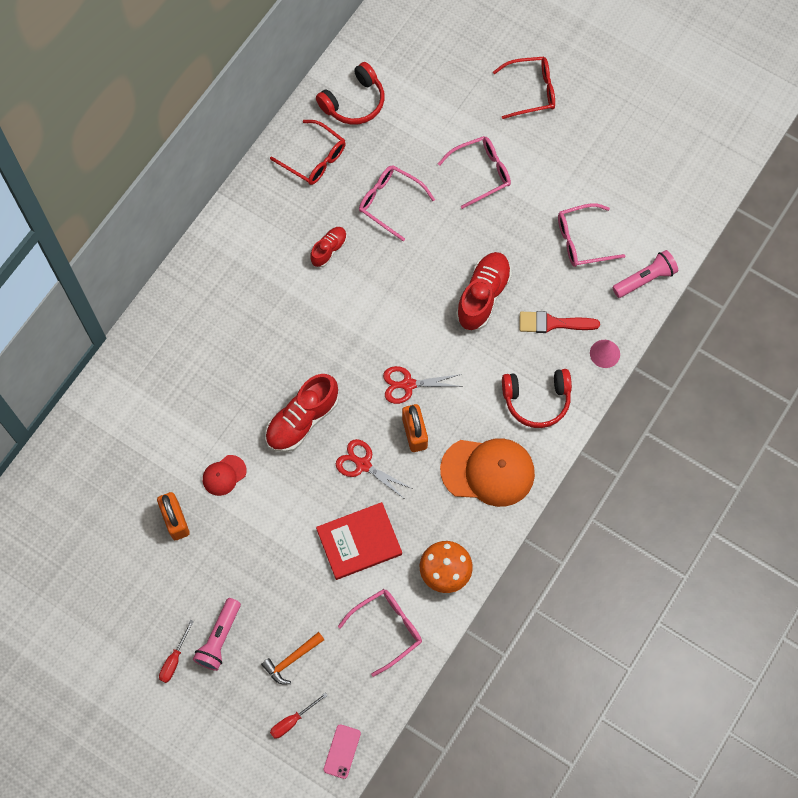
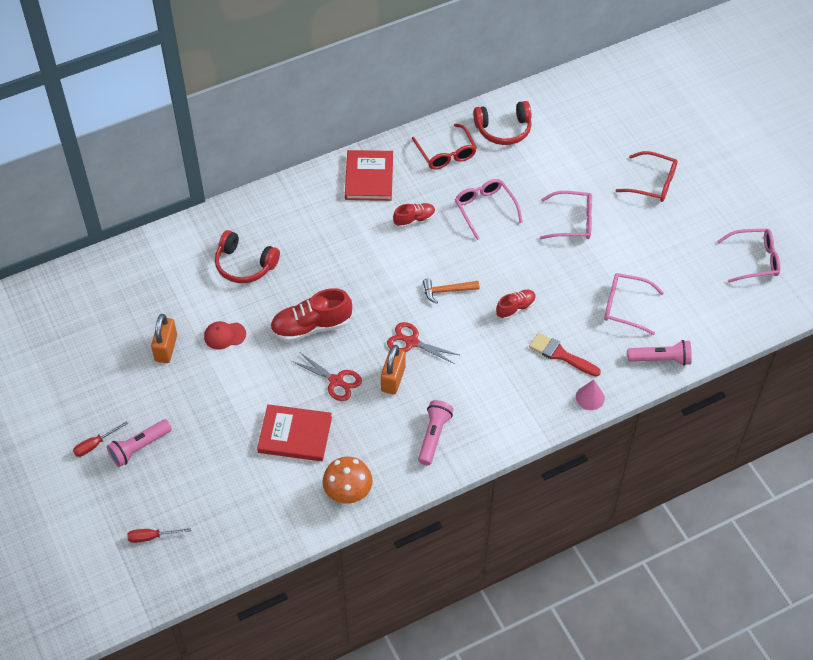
camera: 30 degrees right, 15 degrees down
orange hammer [261,632,324,685] -> orange hammer moved to [423,279,479,304]
pink phone [324,724,361,779] -> none
red scissors [336,439,413,499] -> red scissors turned 150 degrees clockwise [292,352,362,401]
pink glasses [338,589,422,677] -> pink glasses moved to [717,229,780,283]
orange cap [440,438,535,507] -> pink flashlight [418,400,453,465]
red shoe [456,252,512,330] -> red shoe [496,290,536,320], size x0.57
red headphones [502,369,572,428] -> red headphones moved to [215,230,280,283]
none -> red book [345,150,393,201]

